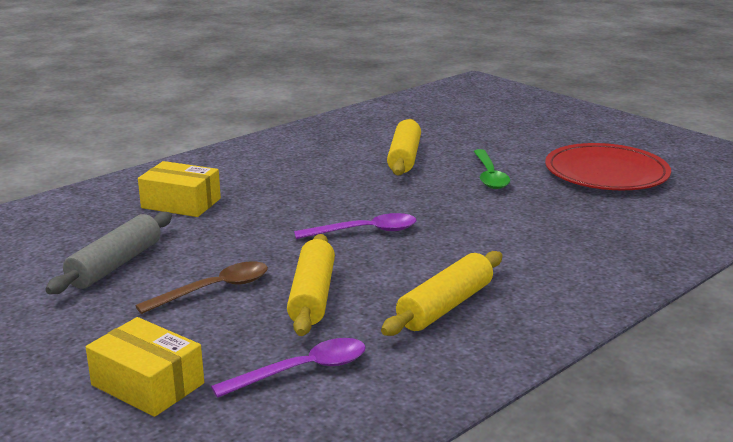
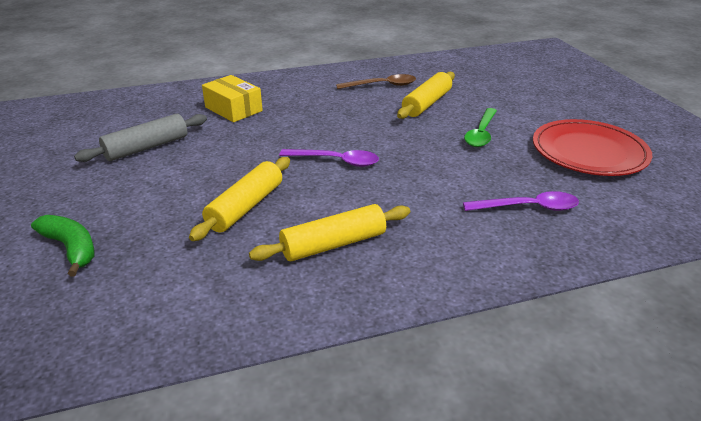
camera: 25 degrees right, 10 degrees up
yellow box [86,317,204,417] -> green banana [31,215,95,276]
brown spoon [135,261,268,314] -> brown spoon moved to [336,74,416,89]
purple spoon [211,338,366,398] -> purple spoon moved to [463,191,579,211]

